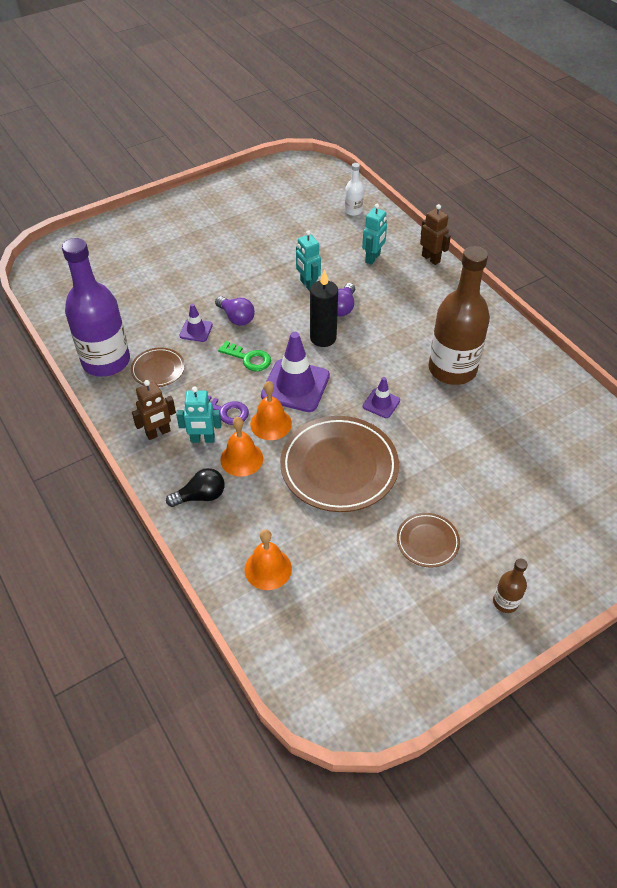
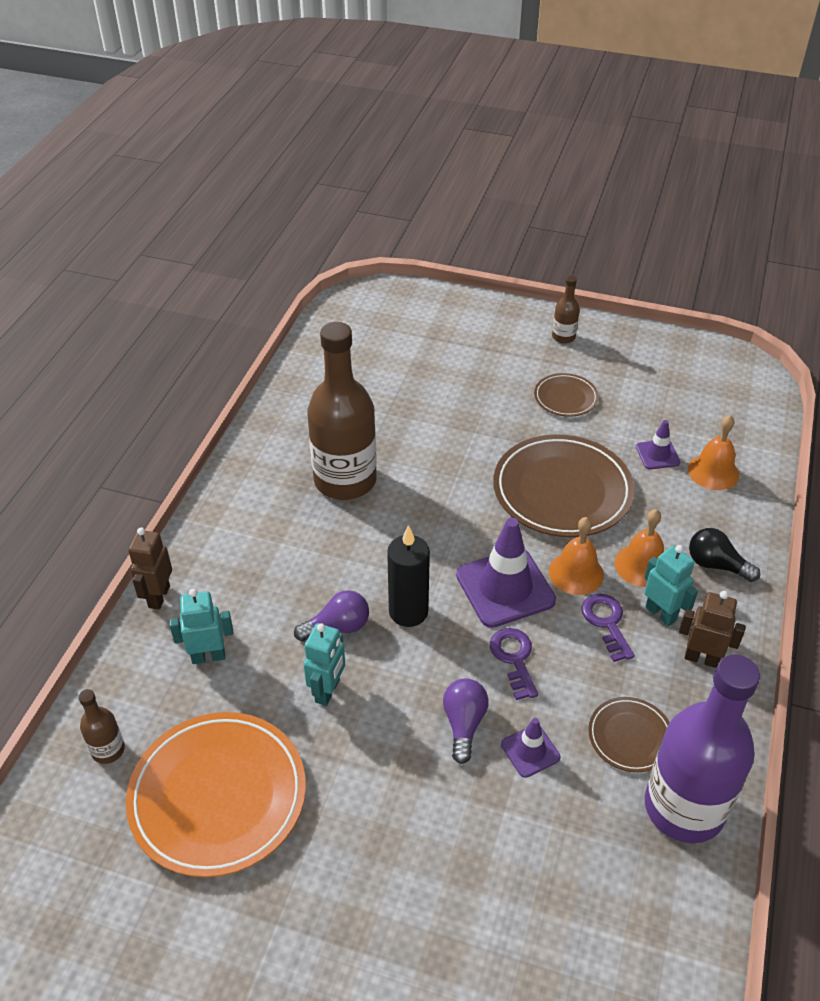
camera: 130 degrees left, 5 degrees down
green key [218,341,271,371] -> purple key [490,628,538,700]
white bottle [345,163,364,216] -> brown bottle [78,689,125,764]
purple traffic cone [363,377,400,418] -> purple traffic cone moved to [636,420,680,470]
none -> orange plate [126,712,306,877]

